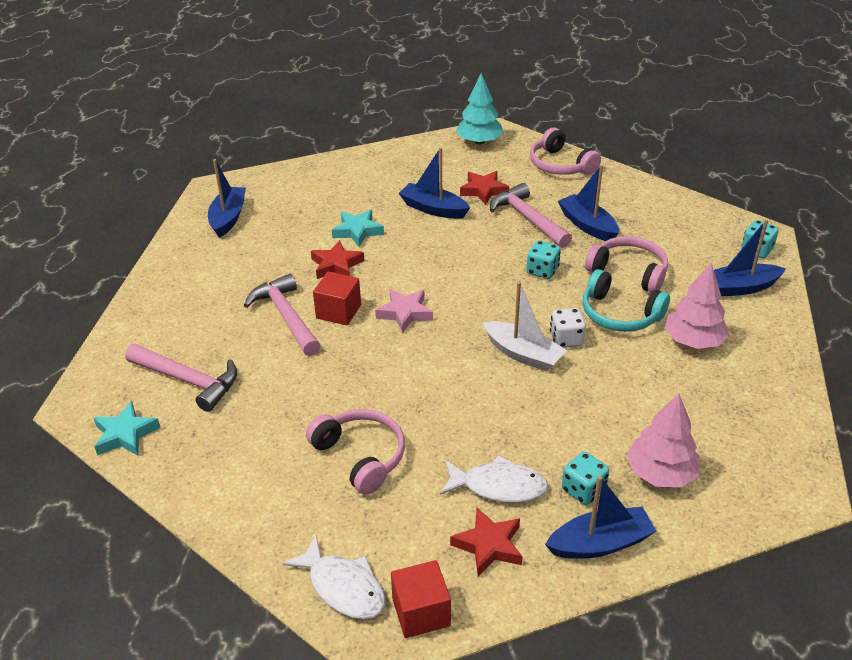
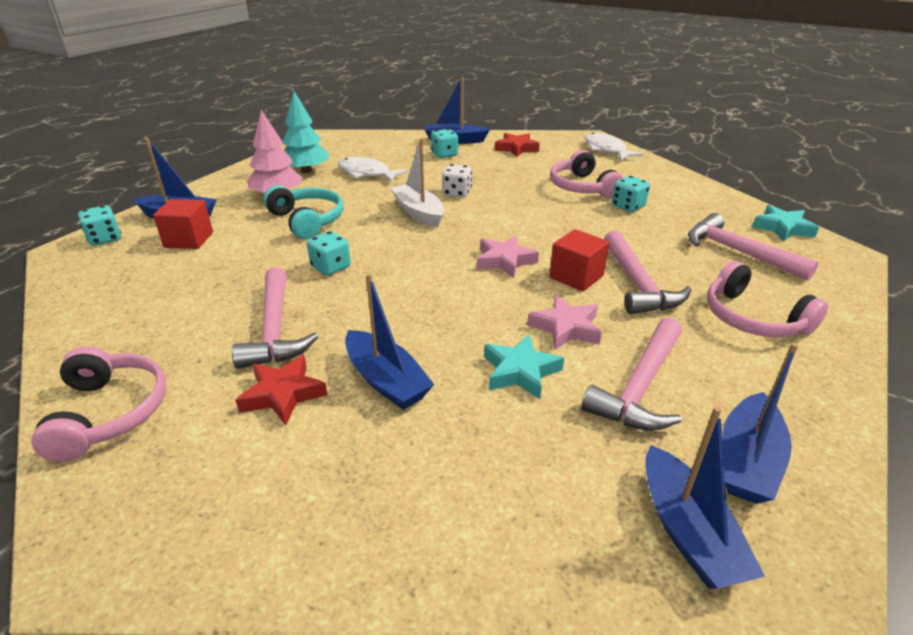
camera: 160 degrees left, 5 degrees down
red star [311,240,365,279] -> pink star [527,295,602,350]
red cube [391,560,451,638] -> red cube moved to [153,199,213,249]
white fish [440,455,548,503] -> white fish moved to [338,157,408,183]
turquoise tree [456,73,504,145] -> turquoise tree moved to [282,91,329,173]
white dice [550,308,586,348] -> white dice moved to [442,164,472,198]
blue boat [558,165,619,241] -> blue boat moved to [645,406,765,589]
pink headphones [585,236,668,293] -> pink headphones moved to [707,261,828,337]
pink tree [627,393,700,487] -> none
none -> pink hammer [581,318,682,431]
none -> turquoise dice [612,176,650,212]

